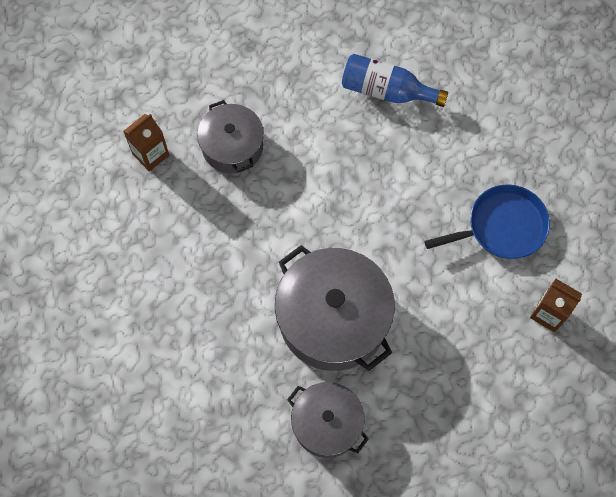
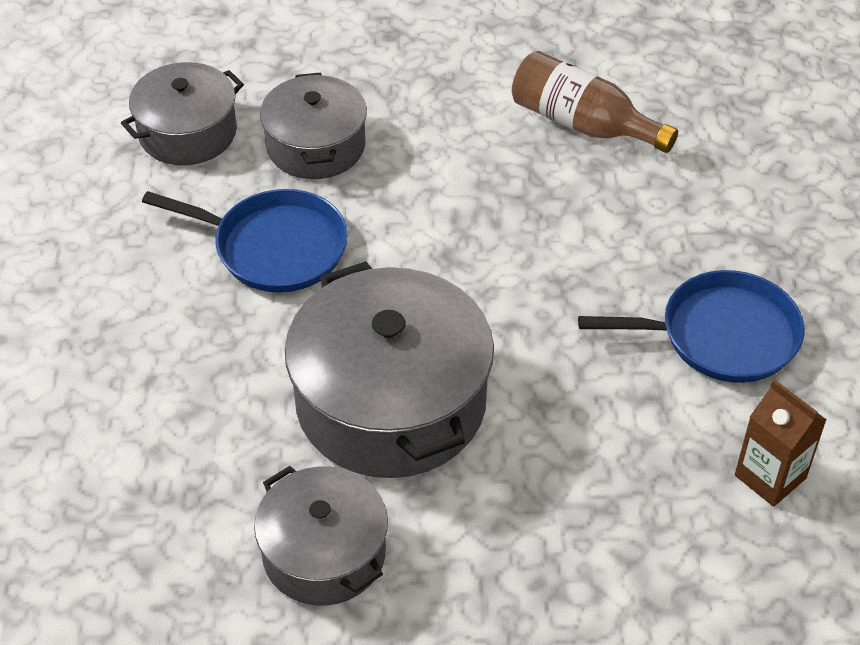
camera: 15 degrees right, 20 degrees down
brown carton [123,114,169,172] -> grey pot [121,62,244,165]
blue bottle [342,54,448,107] -> brown bottle [512,51,678,153]
none -> blue pan [142,189,348,293]

